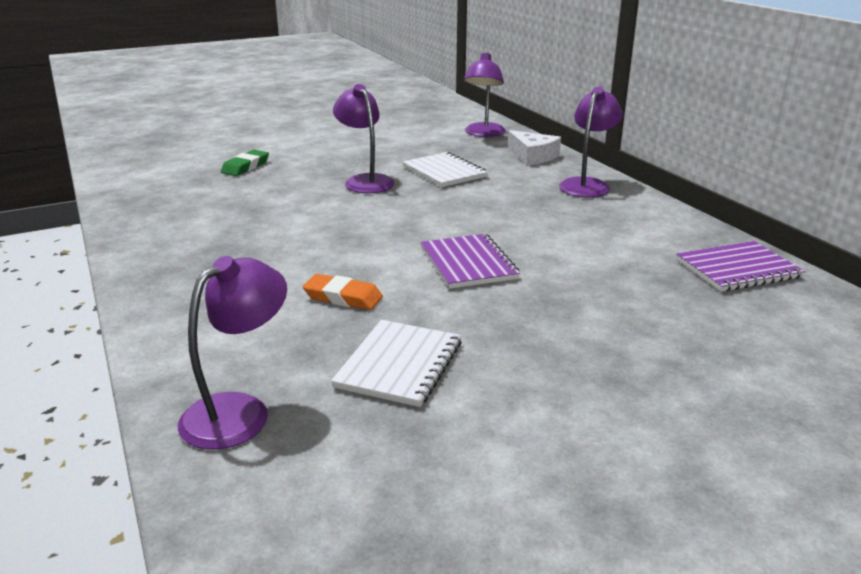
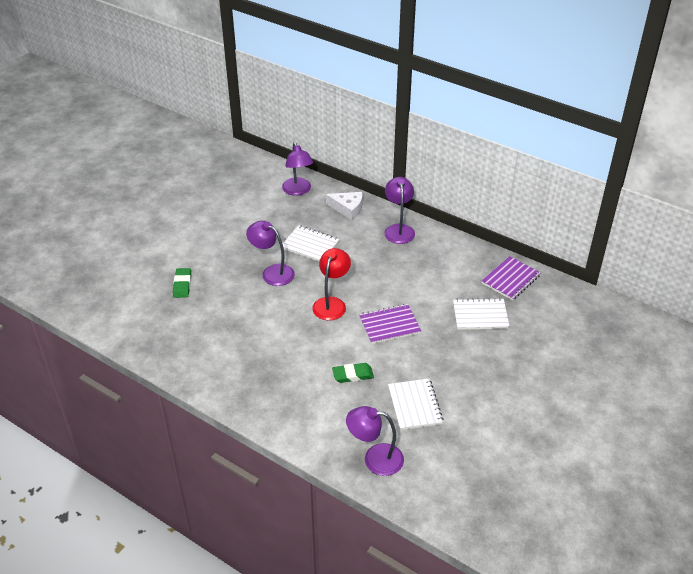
camera: 30 degrees left, 15 degrees up
purple lamp [178,256,287,449] -> purple lamp turned 90 degrees counterclockwise [346,406,404,476]
orange eraser [303,274,383,310] -> green eraser [332,363,374,383]
purple notebook [420,234,520,289] -> purple notebook turned 60 degrees counterclockwise [359,304,421,344]
none -> red lamp [312,248,351,320]
none -> white notebook [453,298,510,330]

